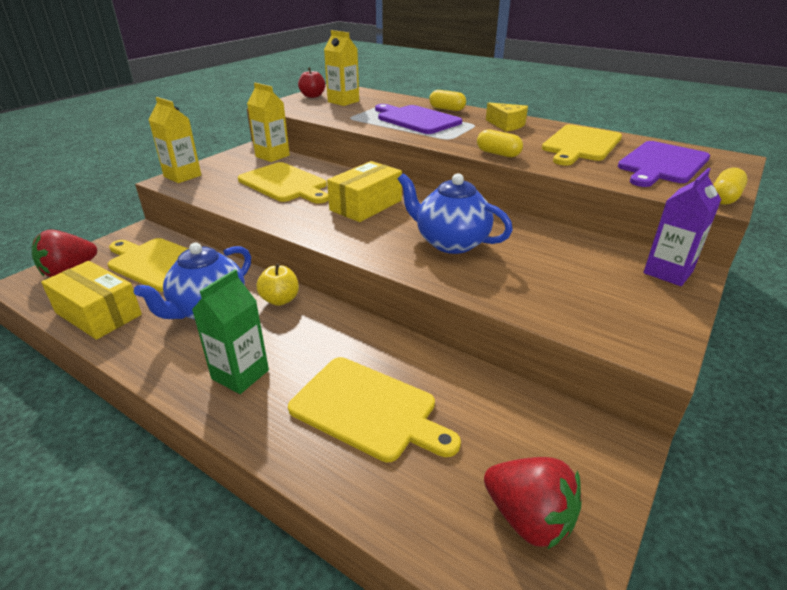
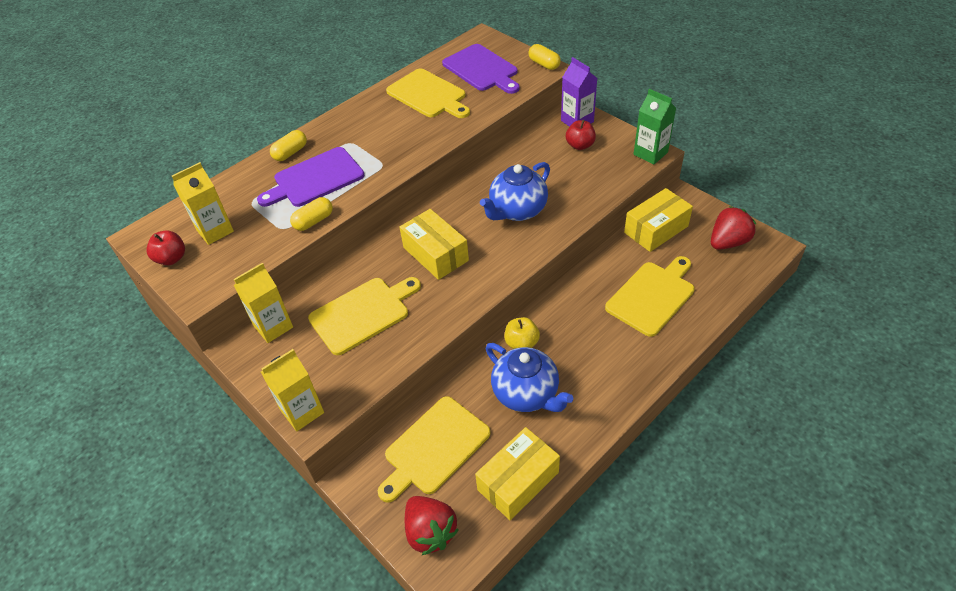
camera: 75 degrees left, 15 degrees up
green carton [192,269,269,394] -> green carton moved to [633,89,676,165]
yellow capsule [477,129,523,157] -> yellow capsule moved to [290,197,333,231]
yellow cheese [486,102,528,132] -> none
none -> red apple [566,120,596,150]
none -> yellow box [624,188,693,252]

